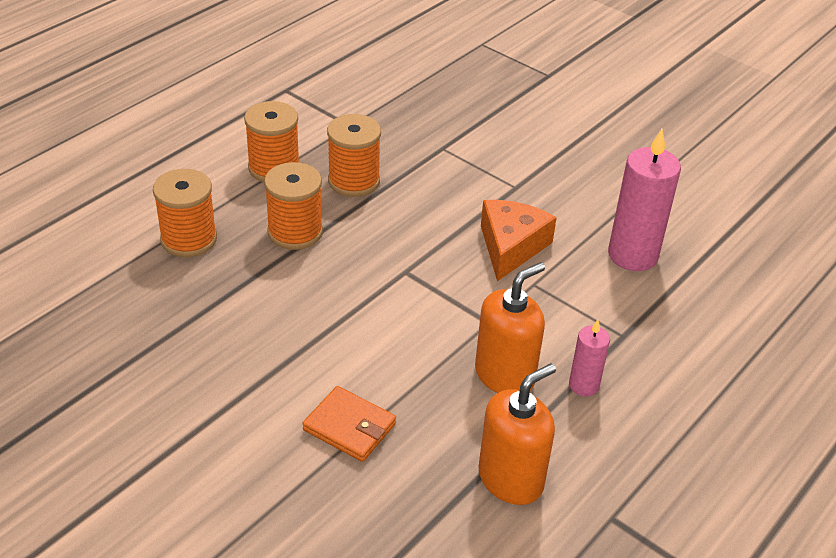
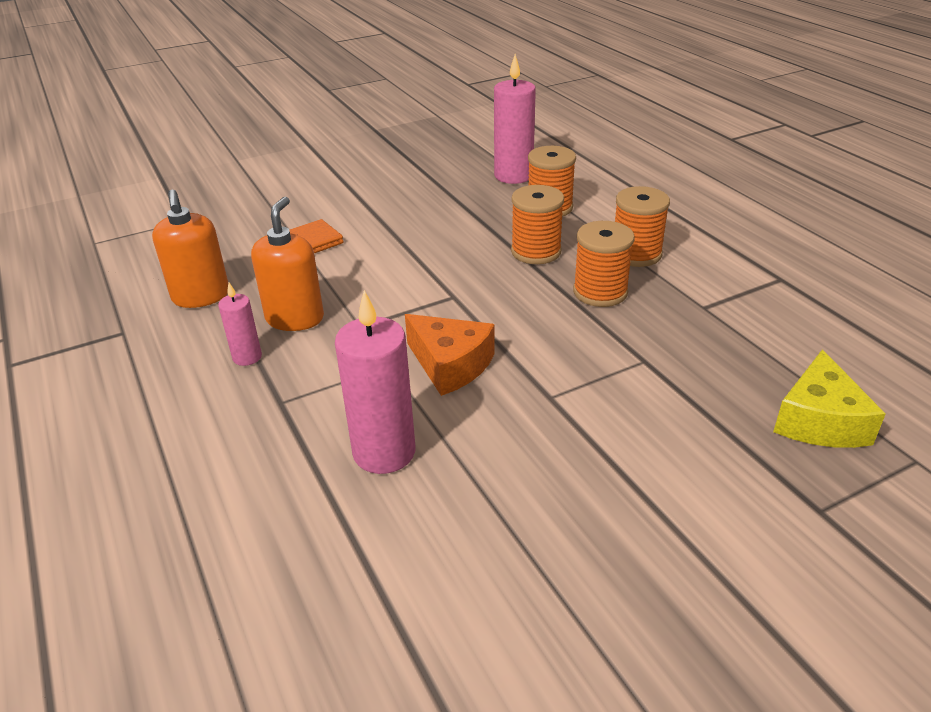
camera: 115 degrees right, 5 degrees down
orange soap dispenser [475,262,545,393] -> orange soap dispenser turned 150 degrees counterclockwise [251,196,324,331]
none -> pink candle [494,54,536,184]
none -> yellow cheese [773,350,886,448]

